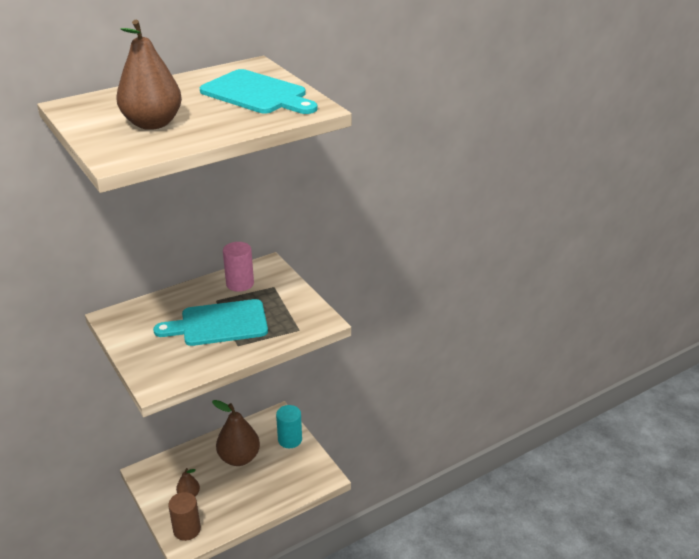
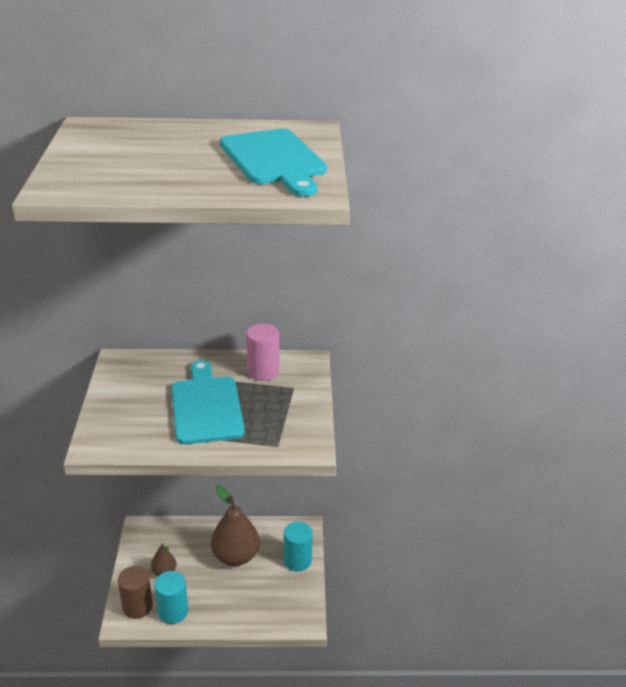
camera: 30 degrees right, 0 degrees up
brown pear [116,20,182,130] -> none
turquoise cutting board [153,299,268,346] -> turquoise cutting board turned 60 degrees clockwise [171,360,245,444]
none -> turquoise cylinder [155,571,188,624]

